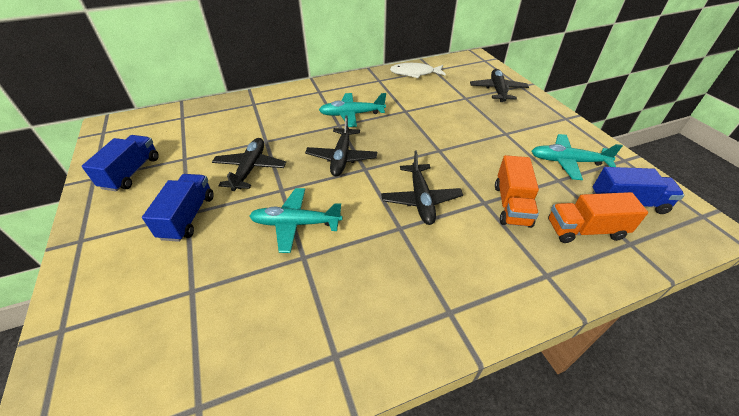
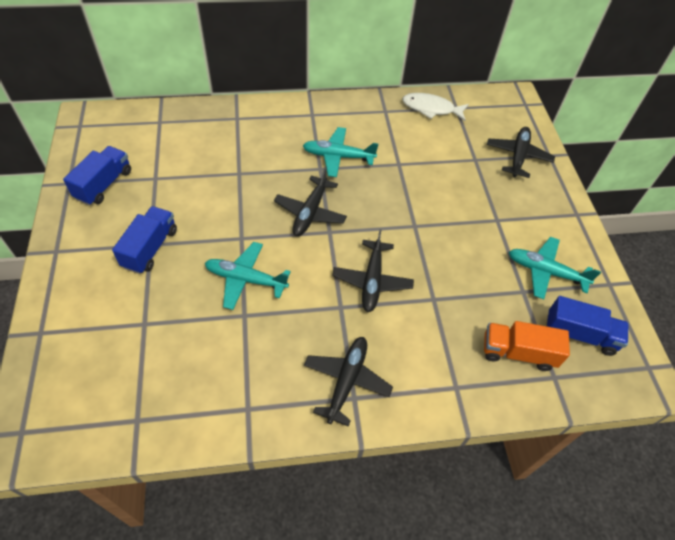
camera: 10 degrees right, 10 degrees up
black plane [212,138,286,191] -> black plane moved to [304,337,393,427]
orange truck [495,155,539,228] -> none

